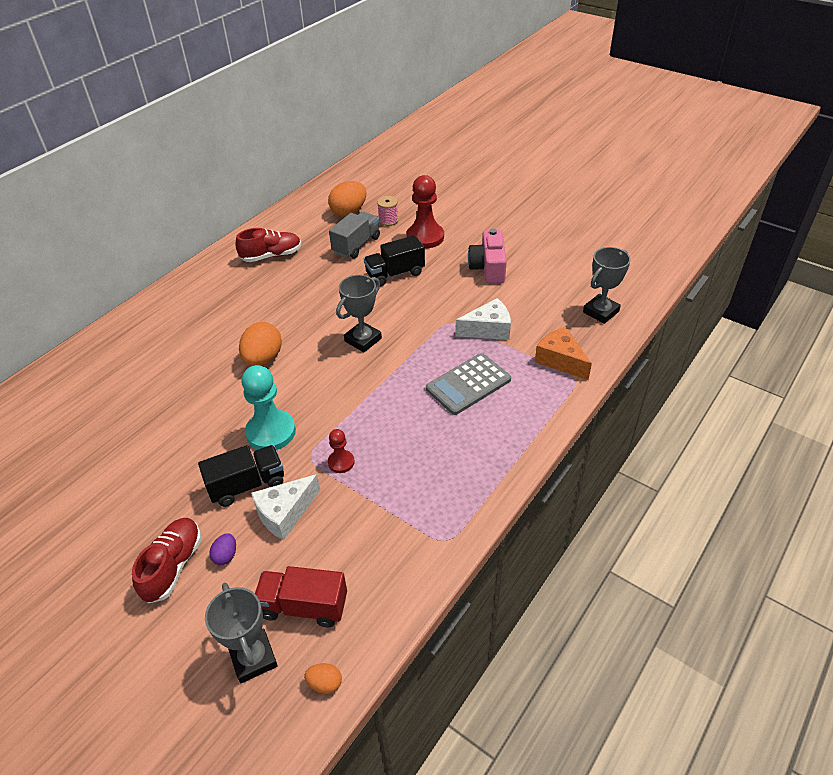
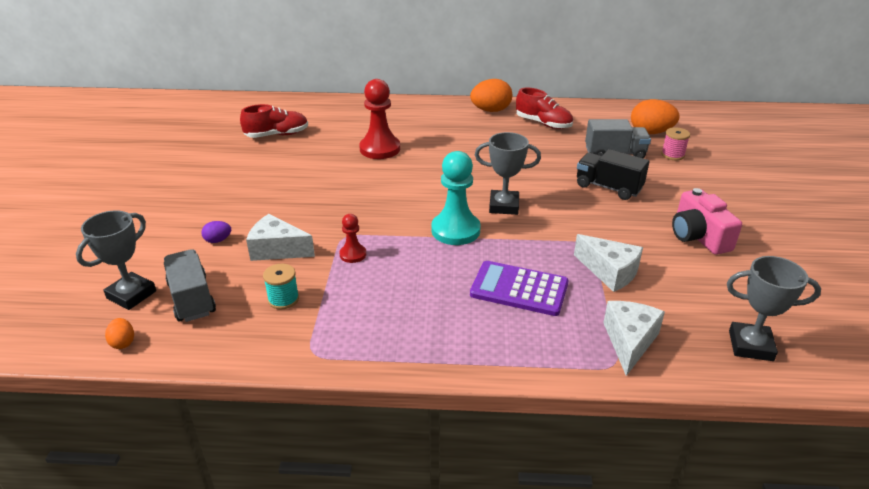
camera: 55 degrees right, 10 degrees down
red shoe [132,518,201,603] -> red shoe moved to [240,104,308,138]
black truck [198,445,284,507] -> none
orange egg [239,322,282,366] -> orange egg moved to [470,79,512,112]
turquoise pawn [242,365,296,450] -> turquoise pawn moved to [431,151,481,245]
red truck [255,566,347,627] -> grey truck [164,249,216,322]
red pawn [407,175,444,249] -> red pawn moved to [359,79,400,159]
grey calculator [426,353,511,415] -> purple calculator [470,261,569,316]
pink camera [468,229,507,283] -> pink camera turned 75 degrees counterclockwise [672,188,742,255]
orange cheese [535,327,592,380] -> white cheese [603,301,665,376]
none -> turquoise spool [263,264,299,309]

